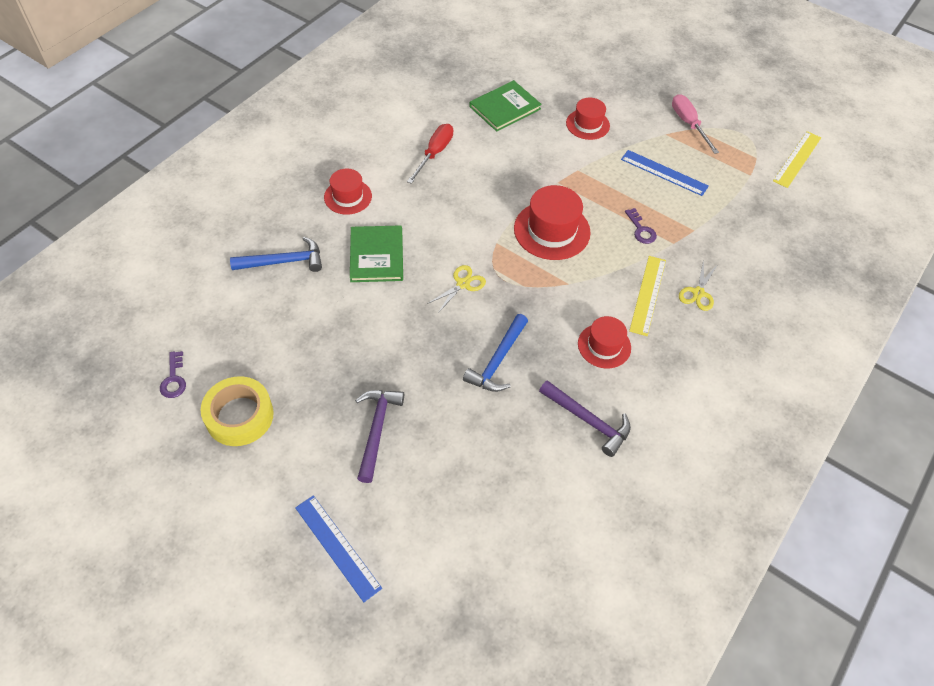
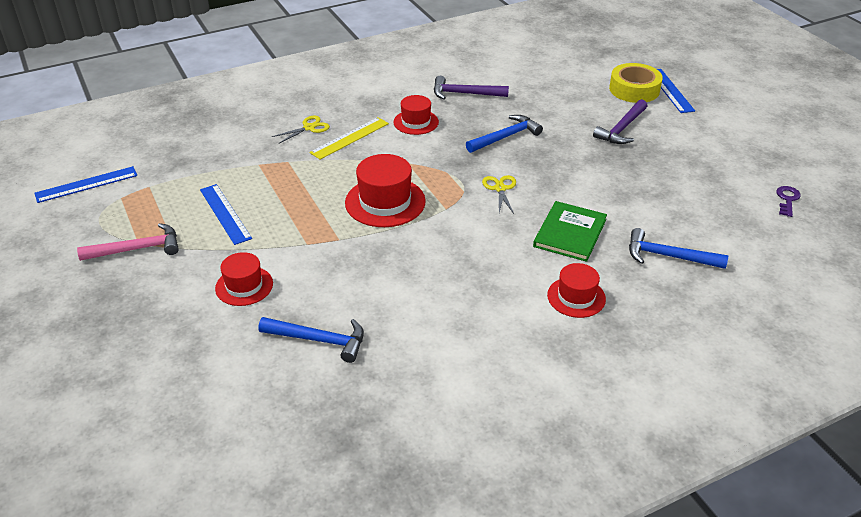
camera: 150 degrees left, 15 degrees down
yellow tape [201,376,274,446] -> yellow tape moved to [609,63,663,103]
red screwdriver [407,124,453,184] -> none
yellow scissors [427,265,486,313] -> yellow scissors turned 105 degrees clockwise [482,175,516,214]
green book [469,80,542,132] -> blue hammer [258,317,364,363]
purple hammer [539,380,631,457] -> purple hammer turned 60 degrees counterclockwise [434,76,509,99]
purple key [625,208,657,244] -> none
pink screwdriver [672,94,719,154] -> pink hammer [77,223,179,261]
yellow ruler [773,131,821,188] -> blue ruler [34,166,137,203]

